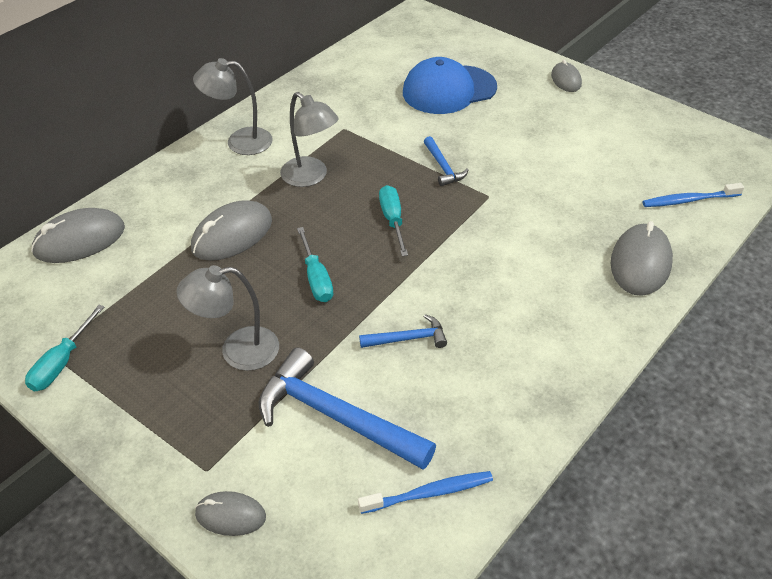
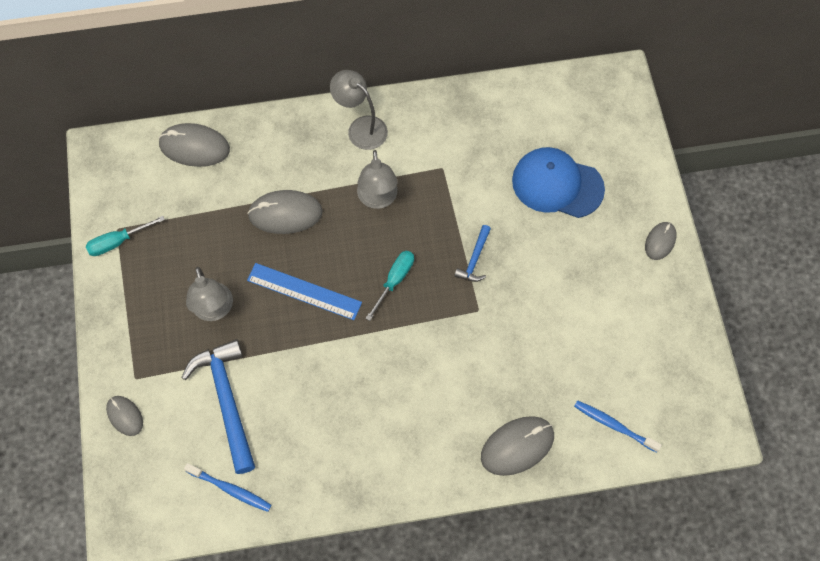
camera: 40 degrees right, 20 degrees up
grey lamp [176,265,279,371] -> grey lamp turned 135 degrees counterclockwise [186,267,233,321]
turquoise screwdriver [297,227,333,302] -> blue ruler [247,263,362,320]
blue hammer [359,314,447,348] -> none

